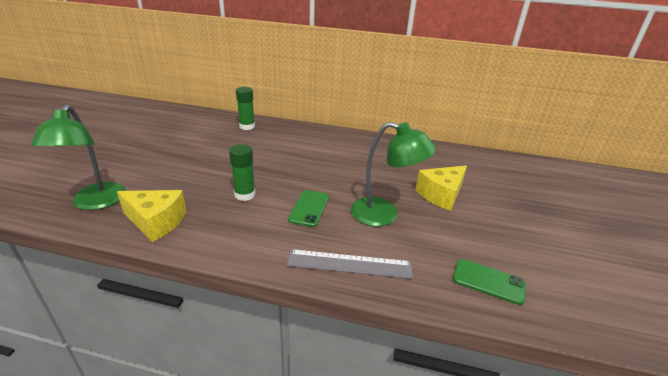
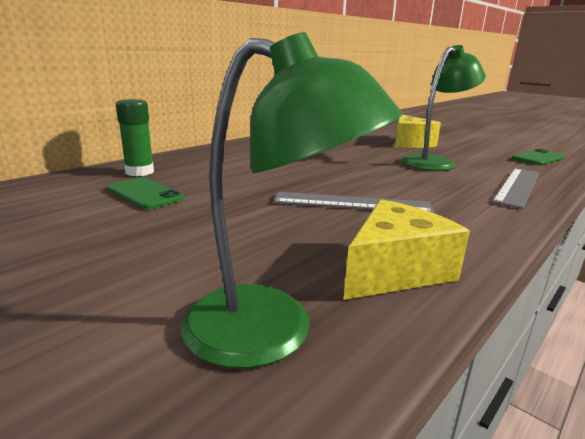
camera: 60 degrees left, 10 degrees down
green glue stick [229,144,256,201] -> grey ruler [274,192,435,213]
green phone [288,190,329,227] -> green phone moved to [107,177,184,209]

